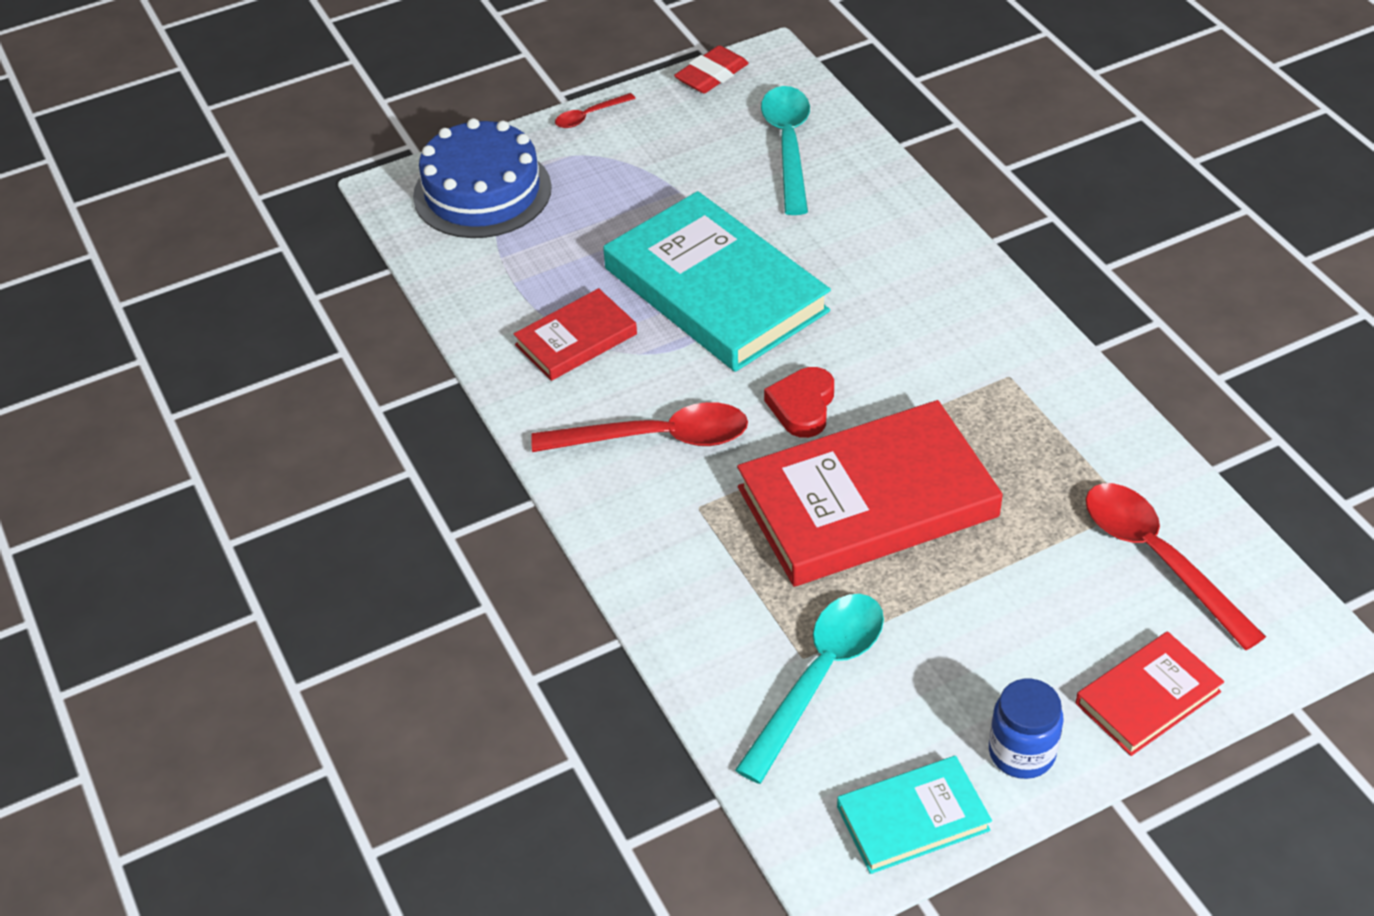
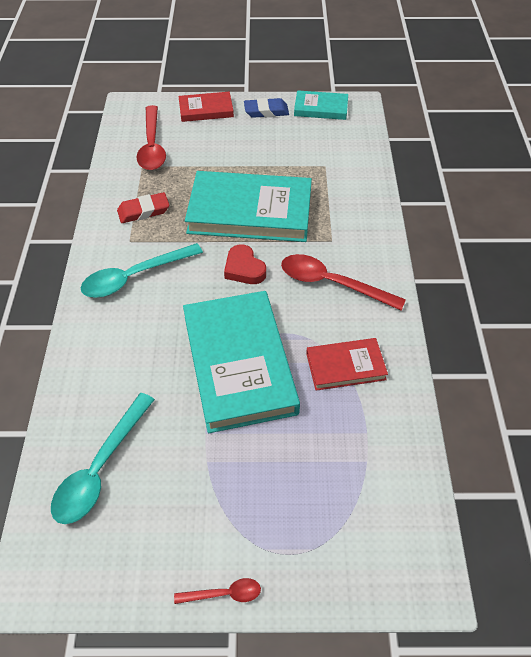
camera: 155 degrees left, 5 degrees up
blue cake [413,118,552,238] -> none
red eraser [674,45,749,93] -> red eraser moved to [117,192,169,223]
turquoise spoon [735,594,884,784] -> turquoise spoon moved to [81,243,203,298]
red book [737,400,1003,587] -> turquoise book [185,171,312,242]
red heart [764,367,834,438] -> red heart turned 105 degrees clockwise [224,244,266,284]
blue jar [989,679,1063,779] -> blue eraser [244,98,289,118]

